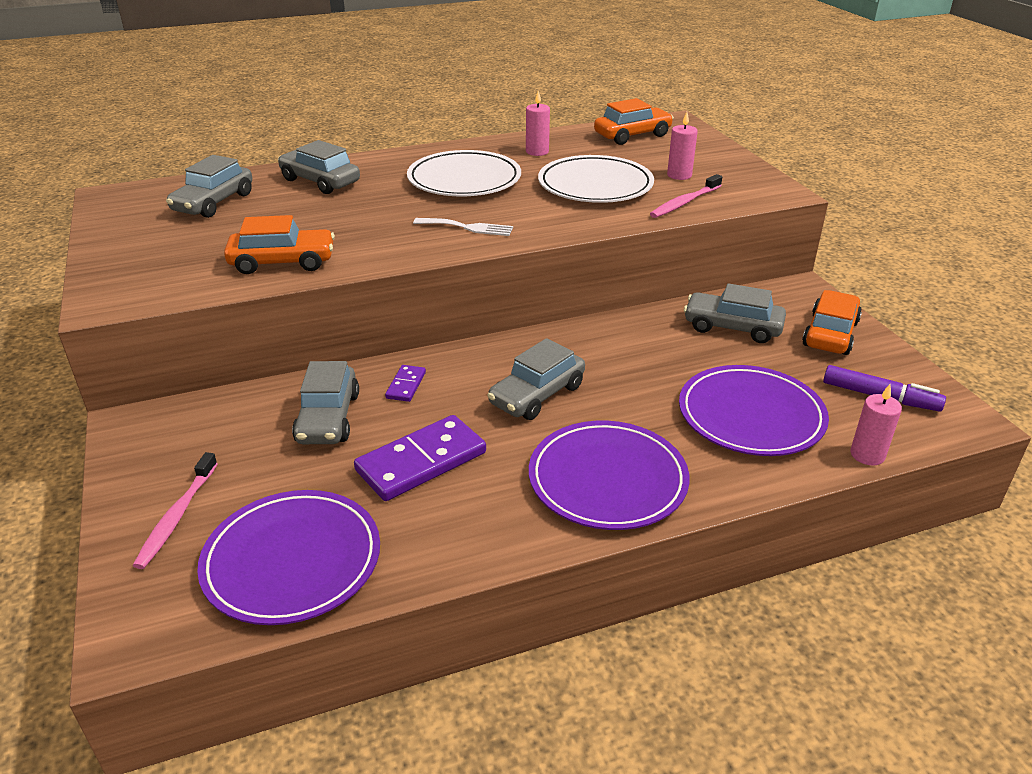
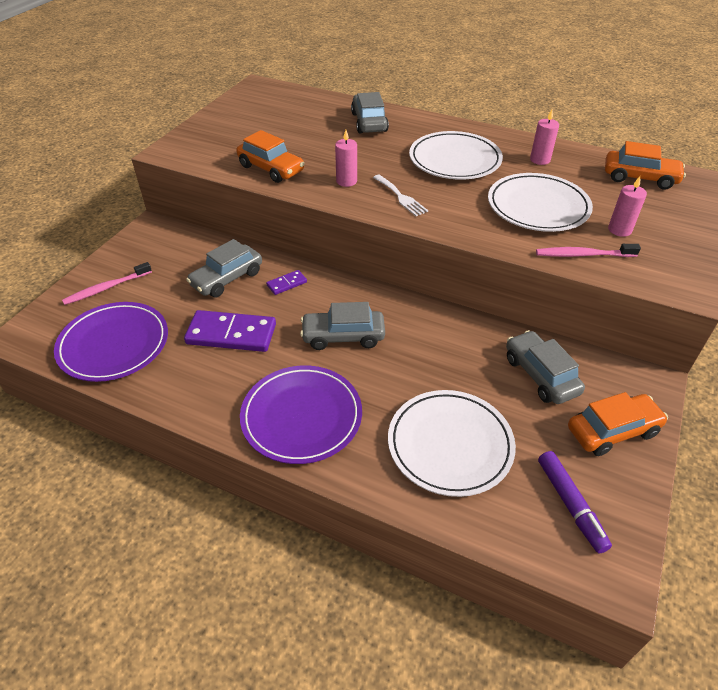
camera: 45 degrees right, 10 degrees up
grey car [166,155,252,218] -> none
purple plate [679,365,829,456] -> white plate [388,390,516,497]
pink candle [851,384,902,466] -> pink candle moved to [335,130,357,187]

